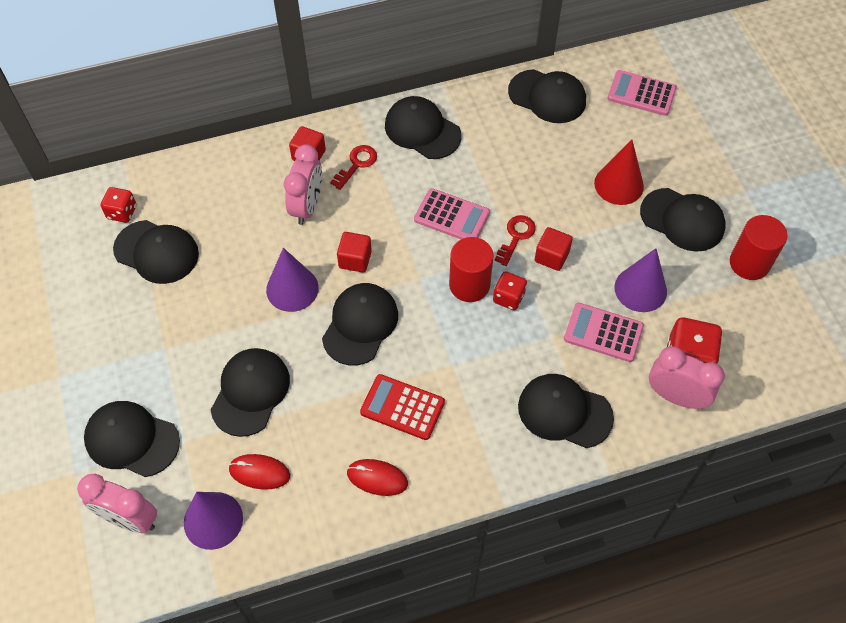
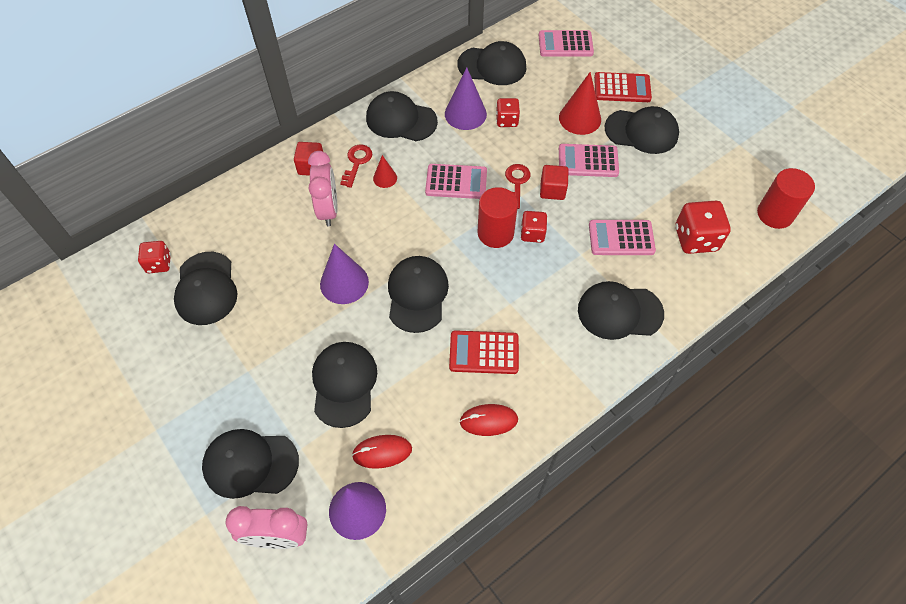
camera: 20 degrees left, 0 degrees up
black cap [113,220,199,284] -> black cap turned 75 degrees clockwise [174,252,237,325]
red cube [337,232,372,273] -> none
purple cone [615,248,667,312] -> purple cone moved to [445,67,487,130]
pink clock [649,346,725,409] -> none
red cylinder [730,215,788,280] -> red cylinder moved to [757,168,815,229]
none -> red cone [373,155,397,188]
none -> red dice [496,98,520,127]
none -> pink calculator [559,144,619,177]
none -> red calculator [594,72,652,102]

